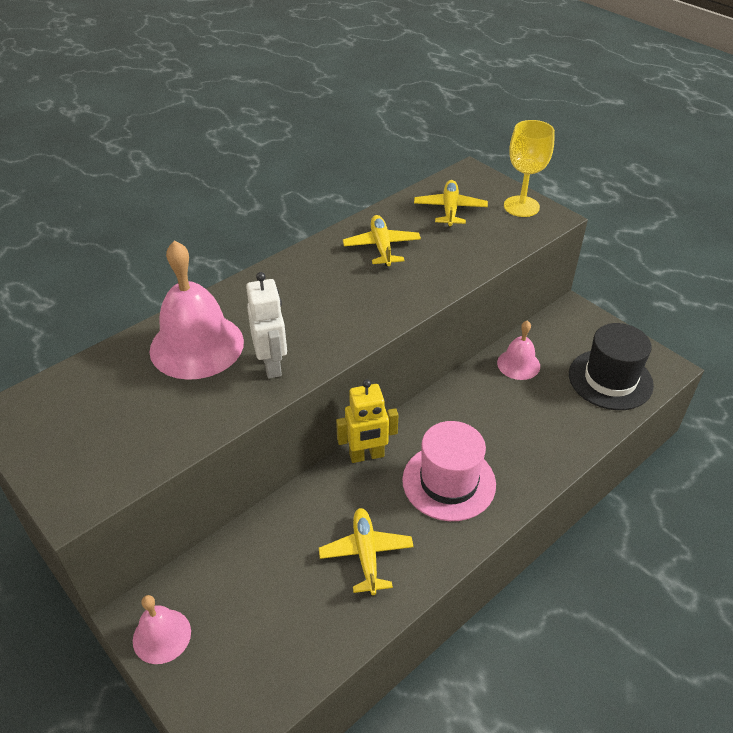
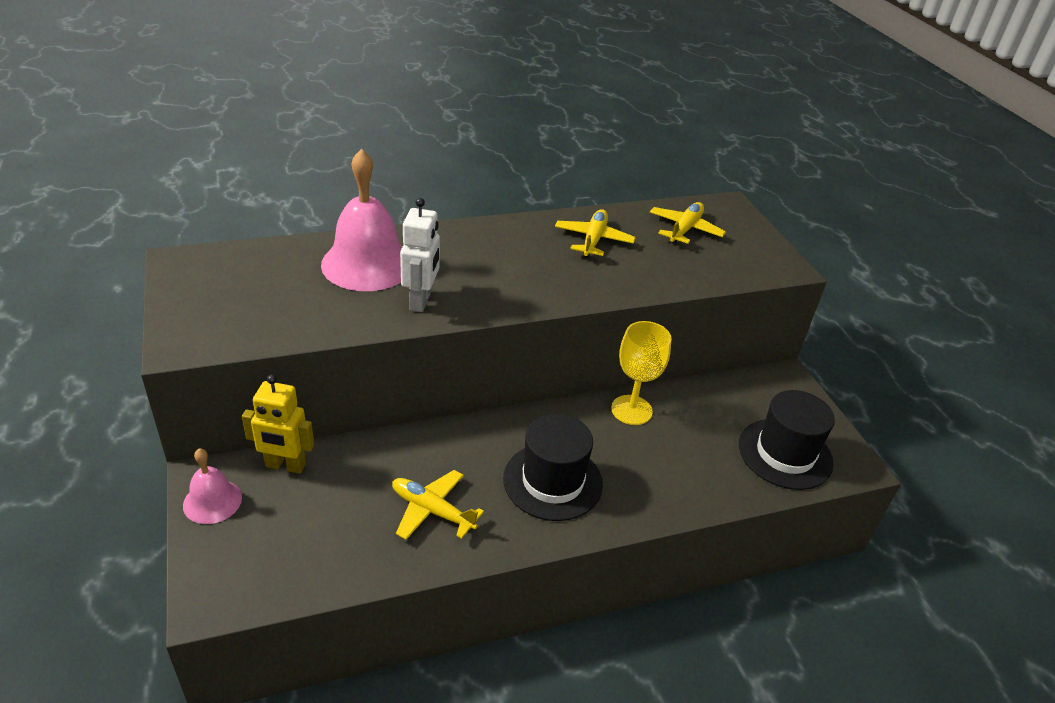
camera: 20 degrees right, 5 degrees down
yellow plane [319,508,414,595] -> yellow plane turned 75 degrees counterclockwise [392,470,484,540]
yellow robot [336,379,399,463] -> yellow robot moved to [242,375,314,474]
pink hat [402,421,496,521] -> black hat [503,414,603,521]
pink bell [497,320,540,380] -> none
yellow goblet [504,120,555,217] -> yellow goblet moved to [611,321,671,425]

